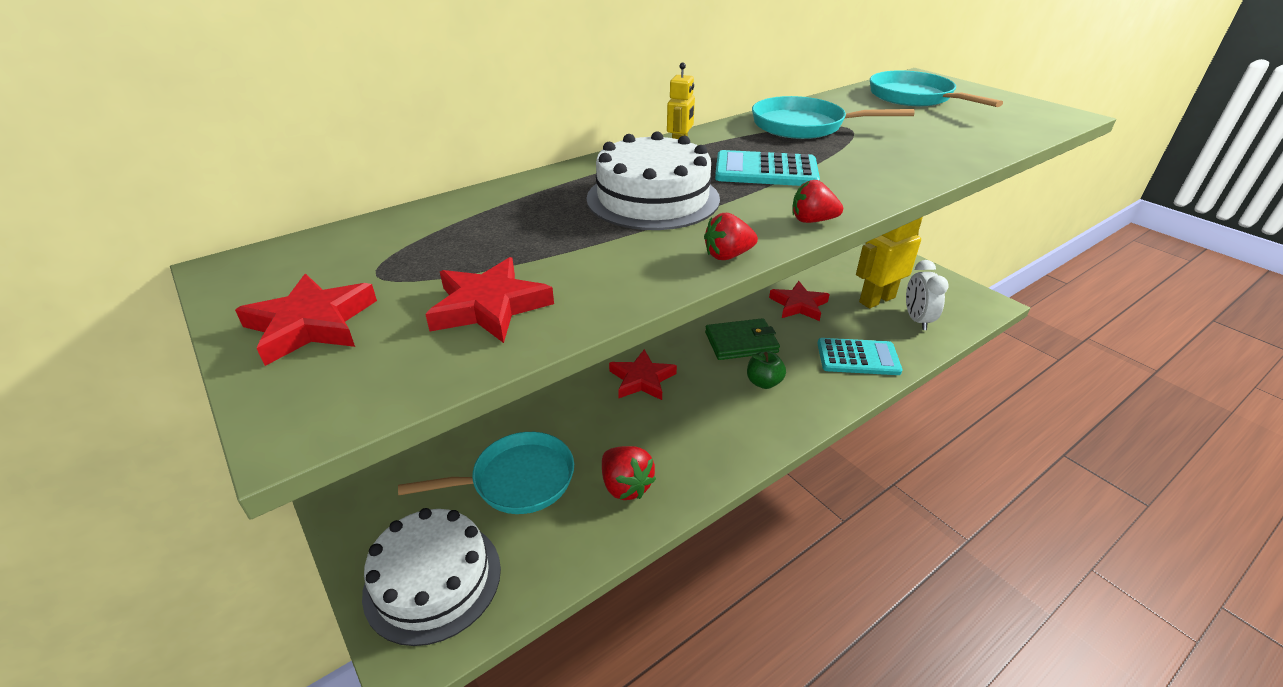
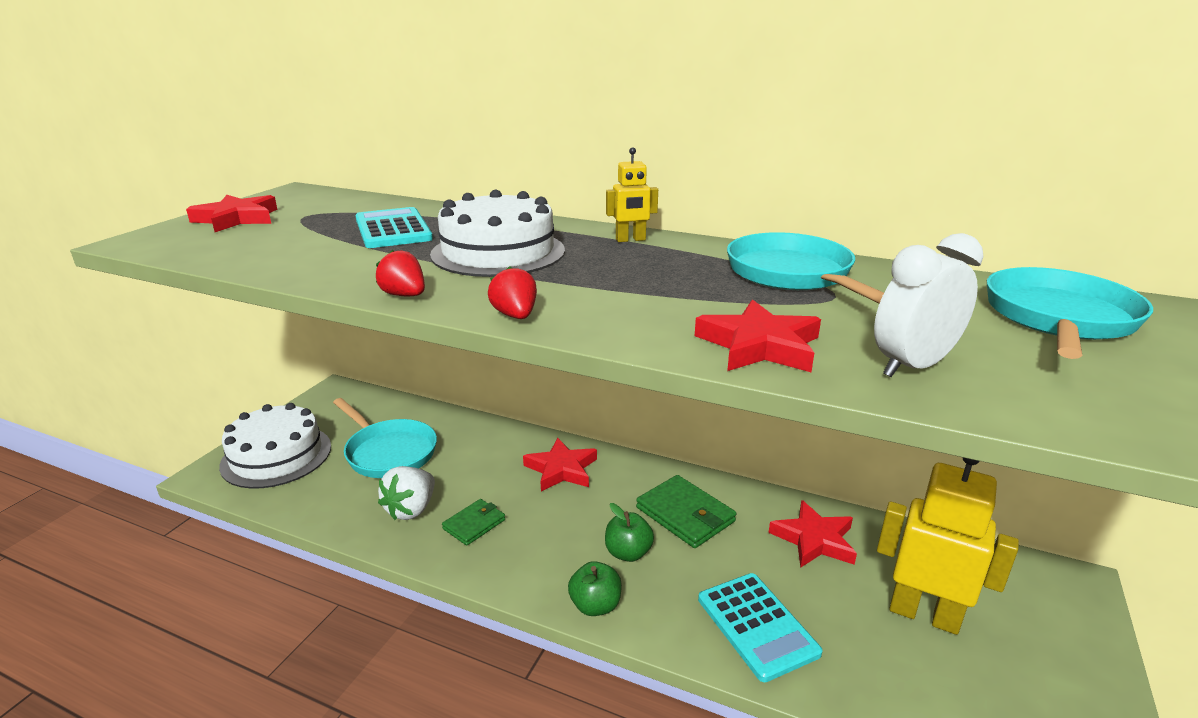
camera: 60 degrees right, 10 degrees down
red star [425,257,554,343] -> red star moved to [695,299,821,372]
red strawberry [602,446,656,500] -> white strawberry [378,466,435,520]
turquoise calculator [715,150,820,186] -> turquoise calculator moved to [355,207,433,248]
white clock [906,260,949,330] -> white clock moved to [874,233,984,377]
none -> green wallet [442,499,505,546]
none -> green apple [568,561,622,616]

